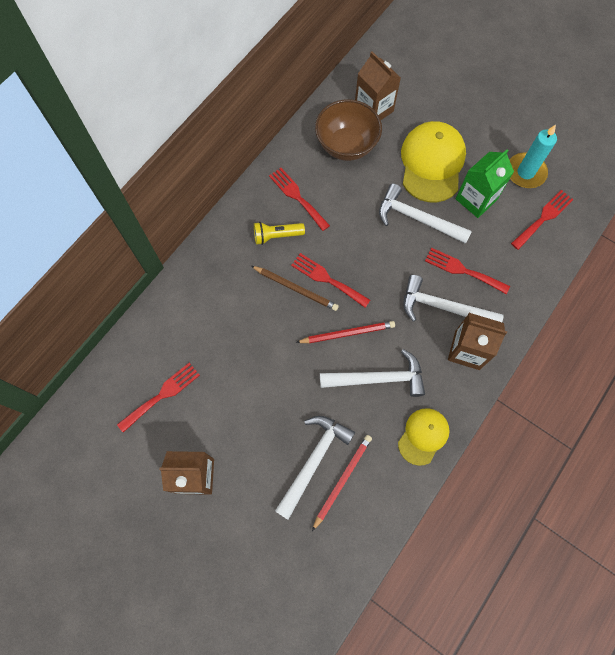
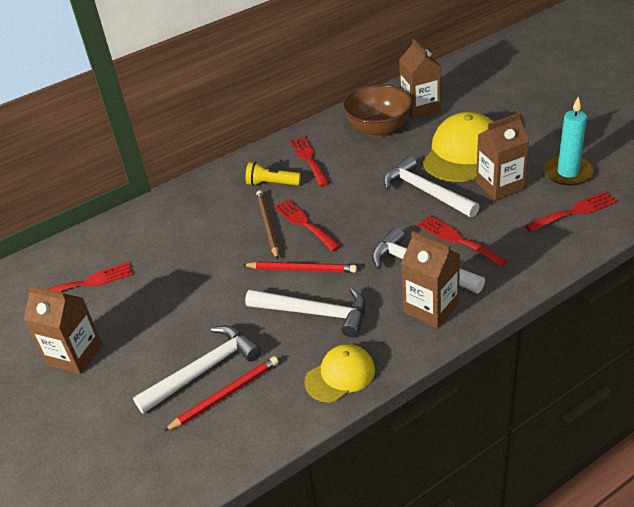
camera: 25 degrees right, 30 degrees down
brown pencil [251,266,339,311] -> brown pencil turned 150 degrees counterclockwise [256,190,279,260]
green carton [456,149,514,218] -> brown carton [476,113,529,201]

